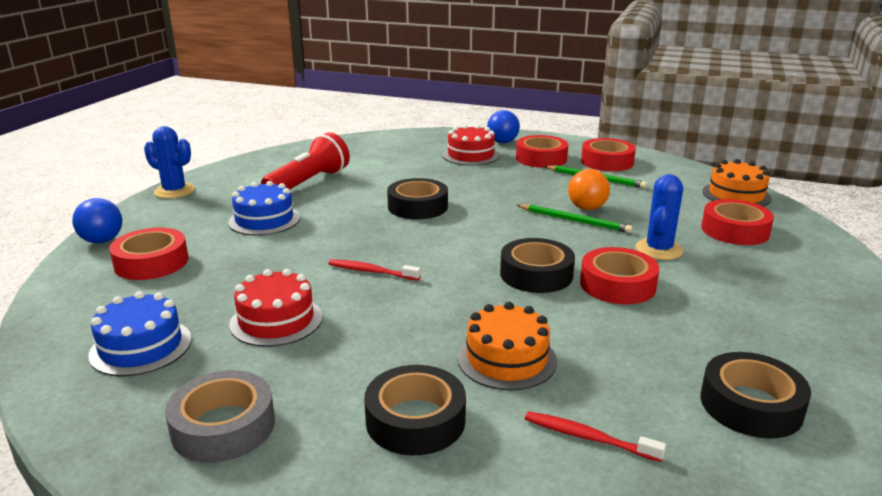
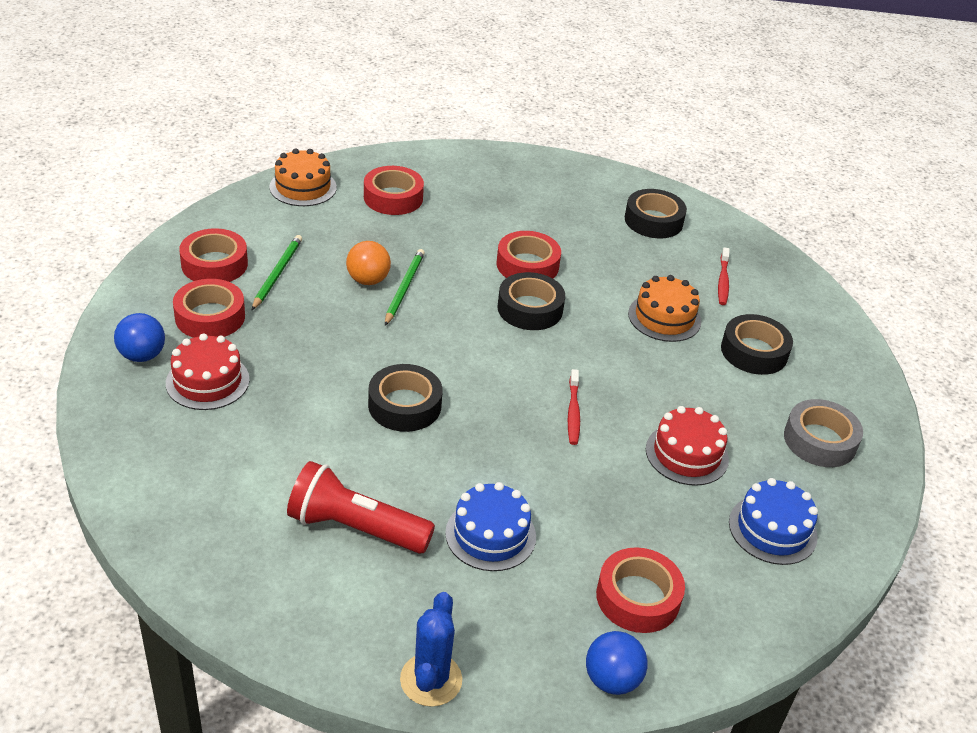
camera: 110 degrees left, 15 degrees up
blue cactus [635,174,683,260] -> none

